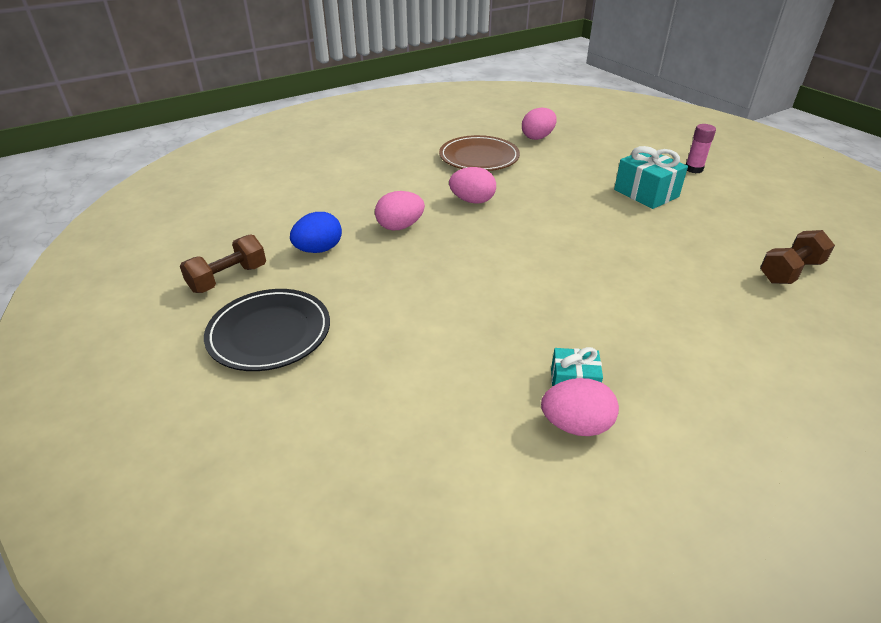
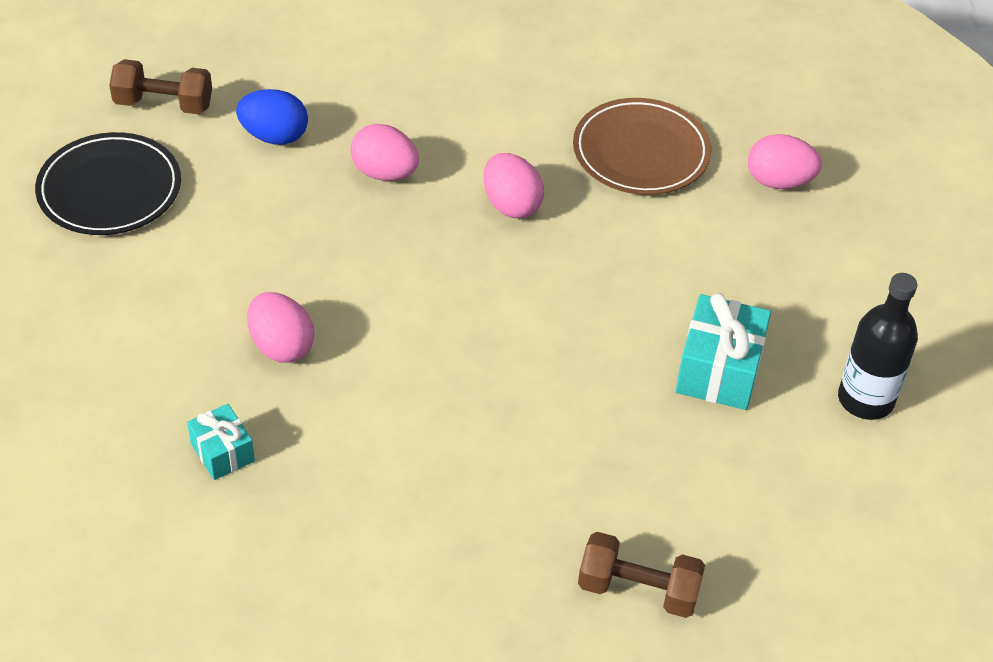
camera: 50 degrees right, 10 degrees up
pink egg [541,378,619,436] -> pink egg moved to [247,292,314,363]
pink glue stick [686,124,716,173] -> black bottle [838,273,918,420]

